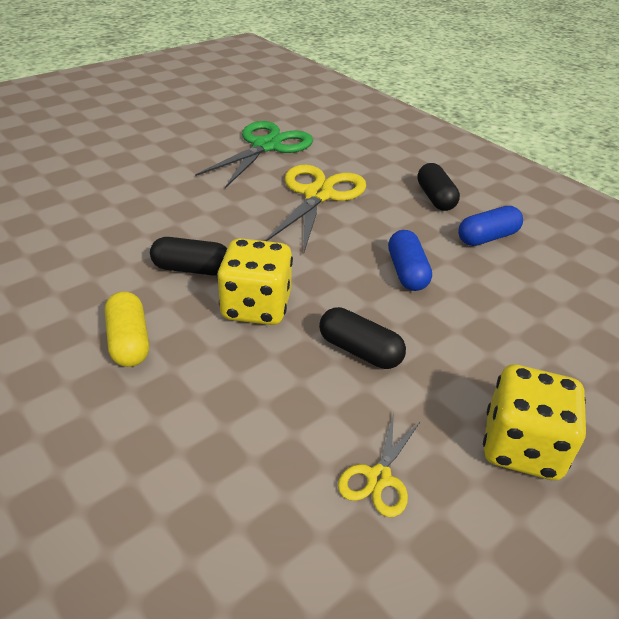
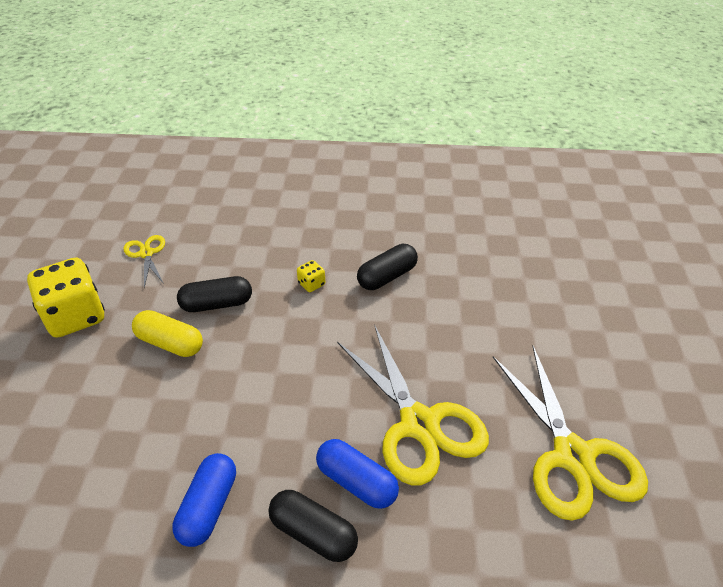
camera: 135 degrees right, 5 degrees up
yellow capsule [105,291,149,367] -> yellow capsule moved to [132,310,203,357]
green scissors [195,121,313,188] -> yellow scissors [493,346,648,521]
yellow dice [217,238,293,325] -> yellow dice [297,260,325,292], size x0.43
blue capsule [388,230,432,291] -> blue capsule moved to [316,439,399,509]

